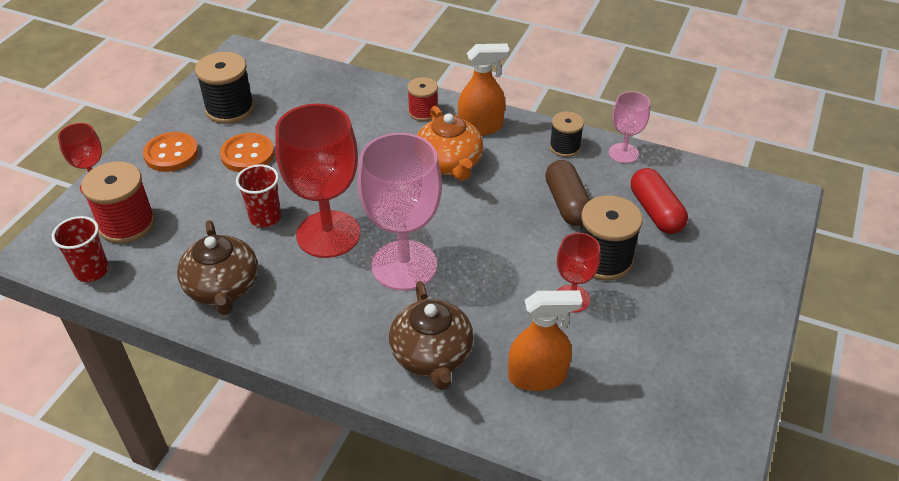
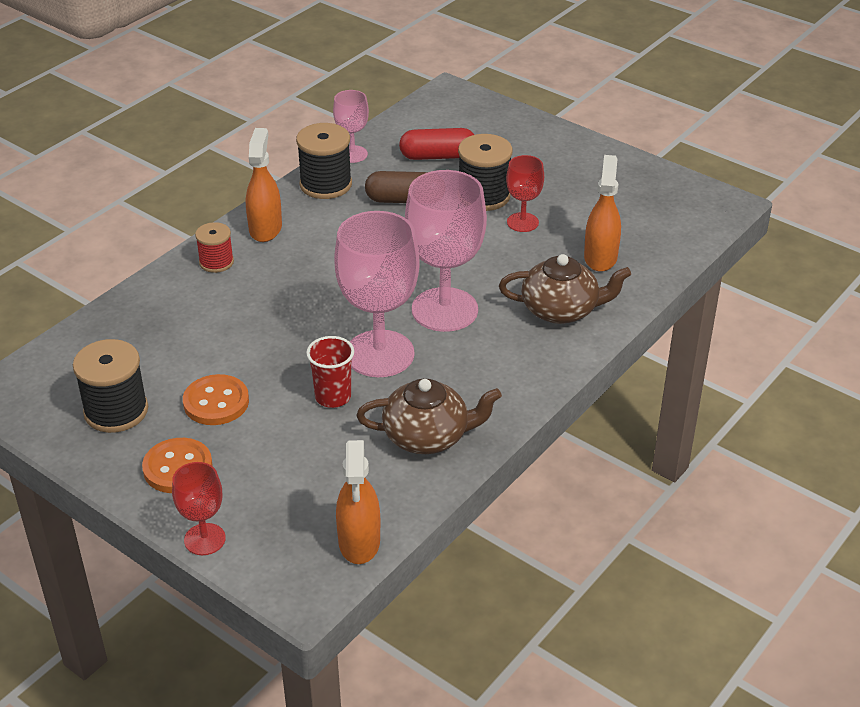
camera: 75 degrees left, 5 degrees down
red cup [52,216,109,282] -> orange spray bottle [336,440,380,564]
red spool [81,161,155,244] -> none
red goblet [275,103,360,258] -> pink goblet [334,211,420,377]
orange teapot [417,106,483,181] -> none
black spool [549,111,584,157] -> black spool [296,123,352,199], size x1.63

